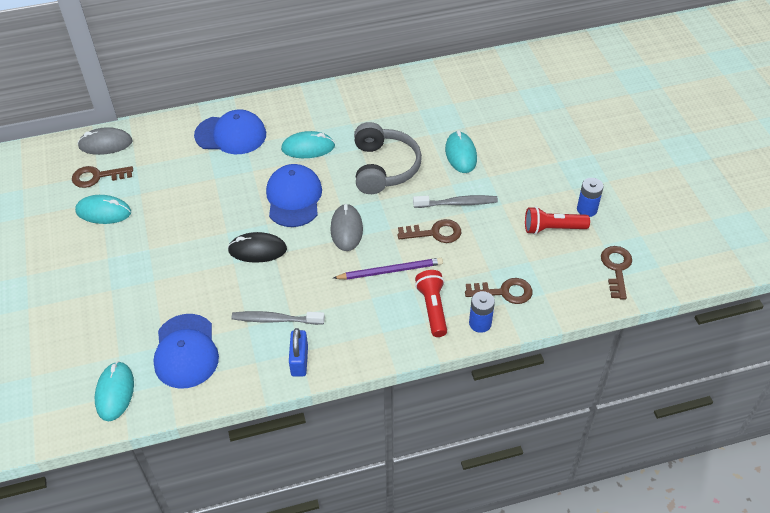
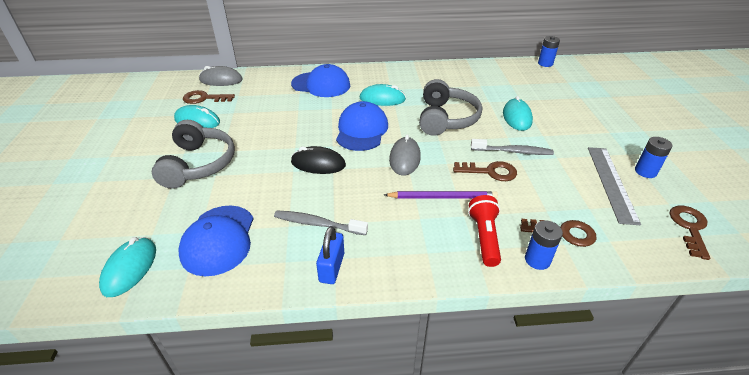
camera: 10 degrees right, 10 degrees down
red flashlight [525,206,590,234] -> grey ruler [588,147,641,225]
none -> grey headphones [152,120,235,189]
none -> blue battery [538,36,560,67]

